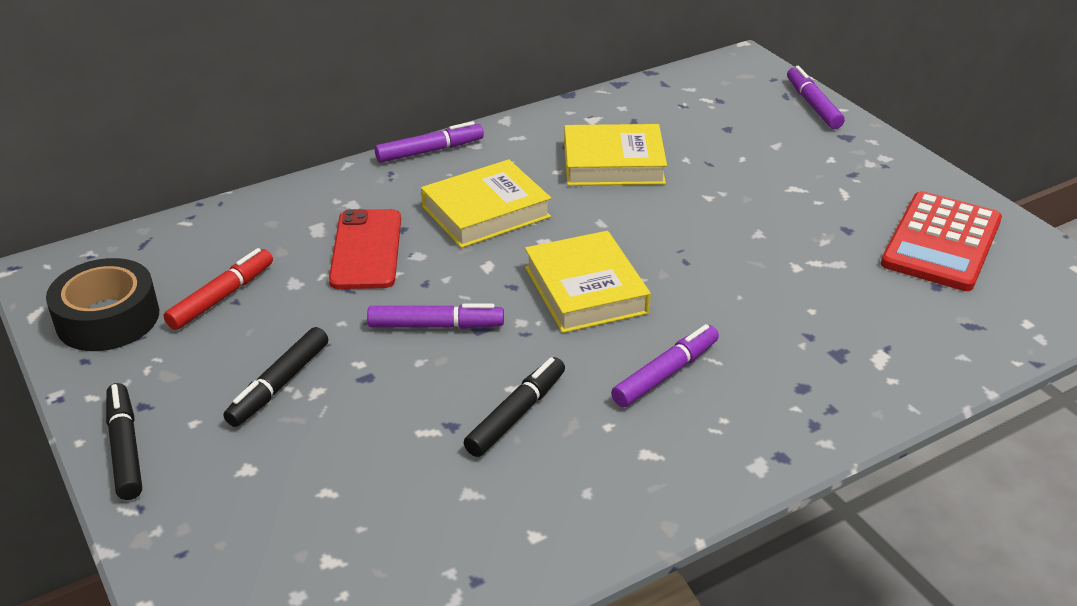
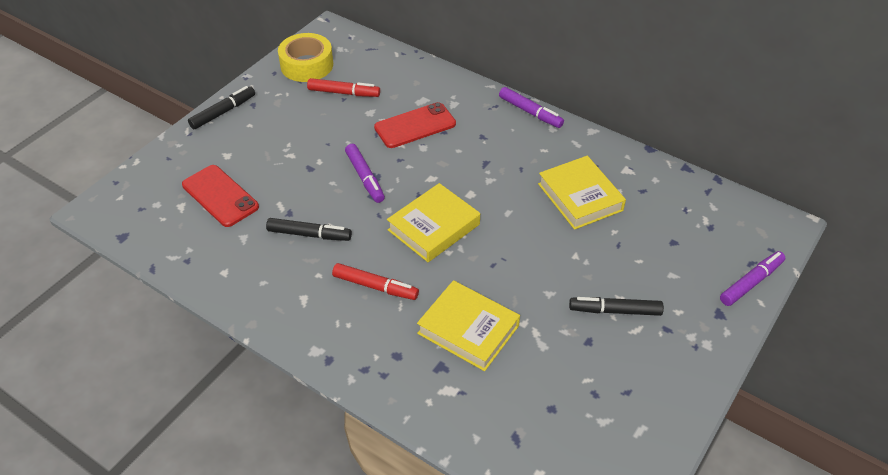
camera: 65 degrees right, 10 degrees up
black tape [46,258,159,351] -> yellow tape [278,33,333,82]
black marker [223,327,328,427] -> black marker moved to [569,297,664,316]
yellow book [421,159,551,248] -> yellow book moved to [417,280,520,371]
purple marker [611,324,719,407] -> red marker [332,263,419,300]
red calculator [881,191,1002,291] -> none
none -> red phone [182,165,259,227]

